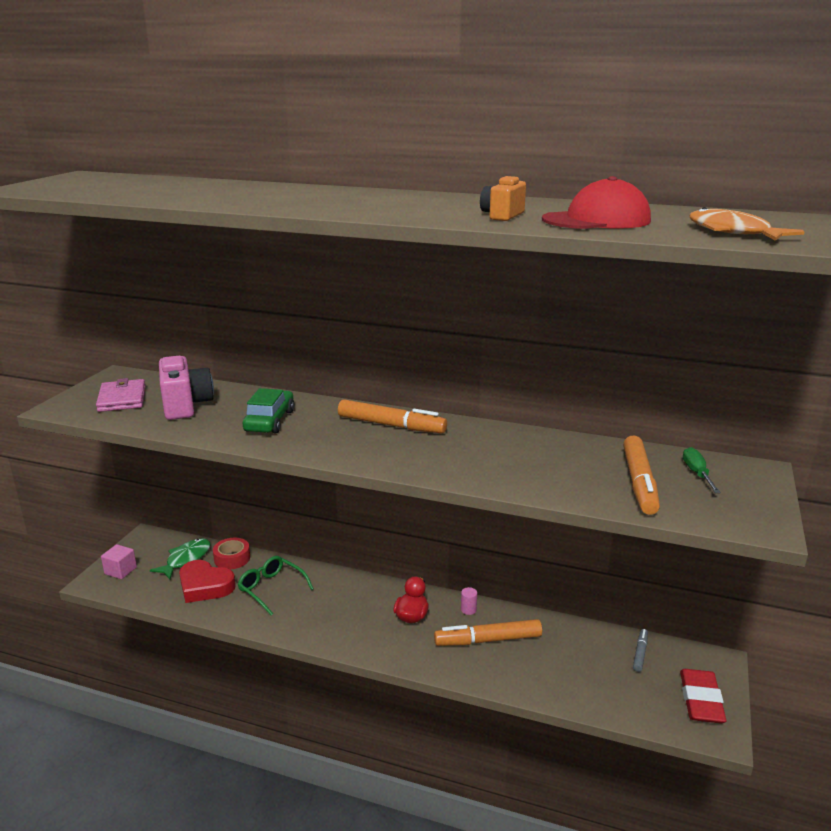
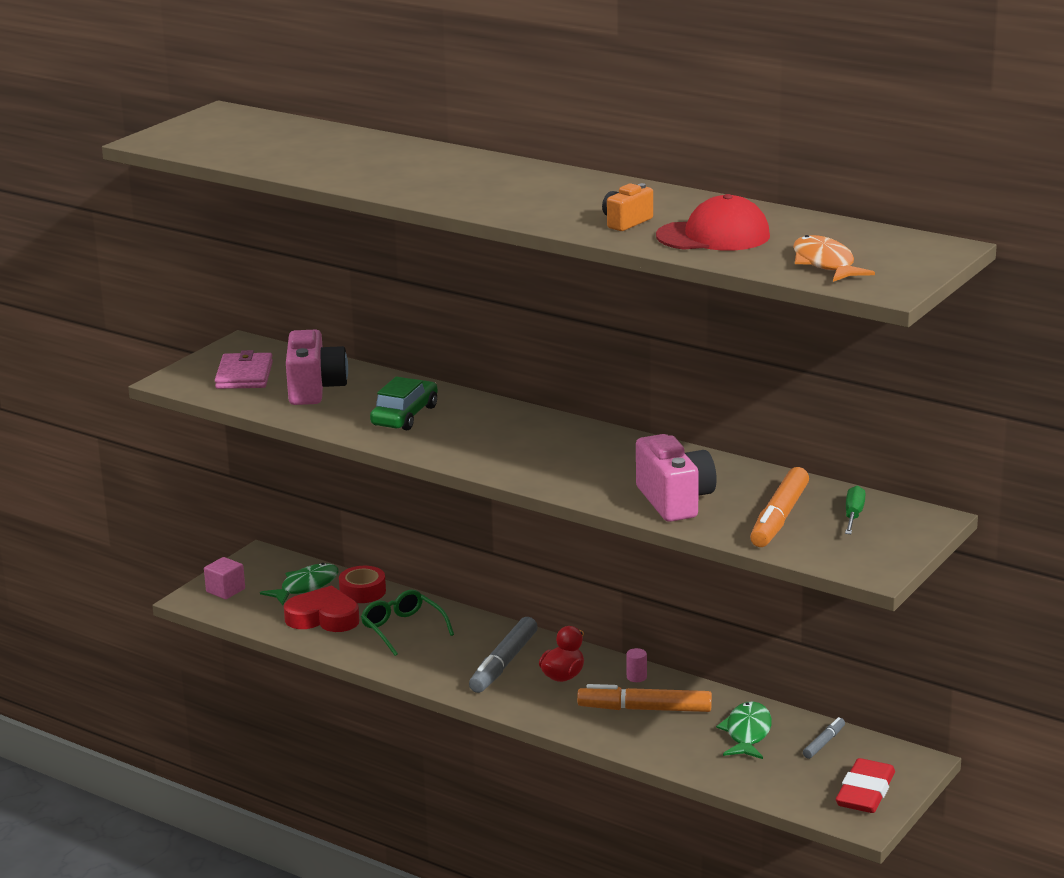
camera: 15 degrees right, 0 degrees up
red heart [179,560,236,603] -> red heart turned 150 degrees clockwise [284,585,359,632]
orange marker [338,399,447,433] -> none
none -> grey marker [469,617,538,693]
none -> pink camera [636,434,717,522]
none -> green fish [716,701,772,759]

